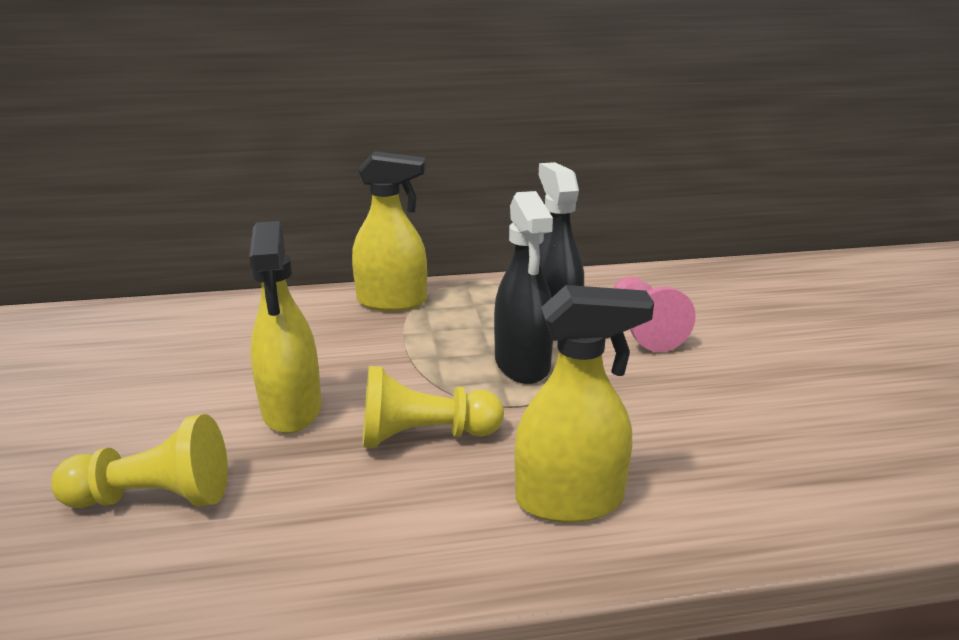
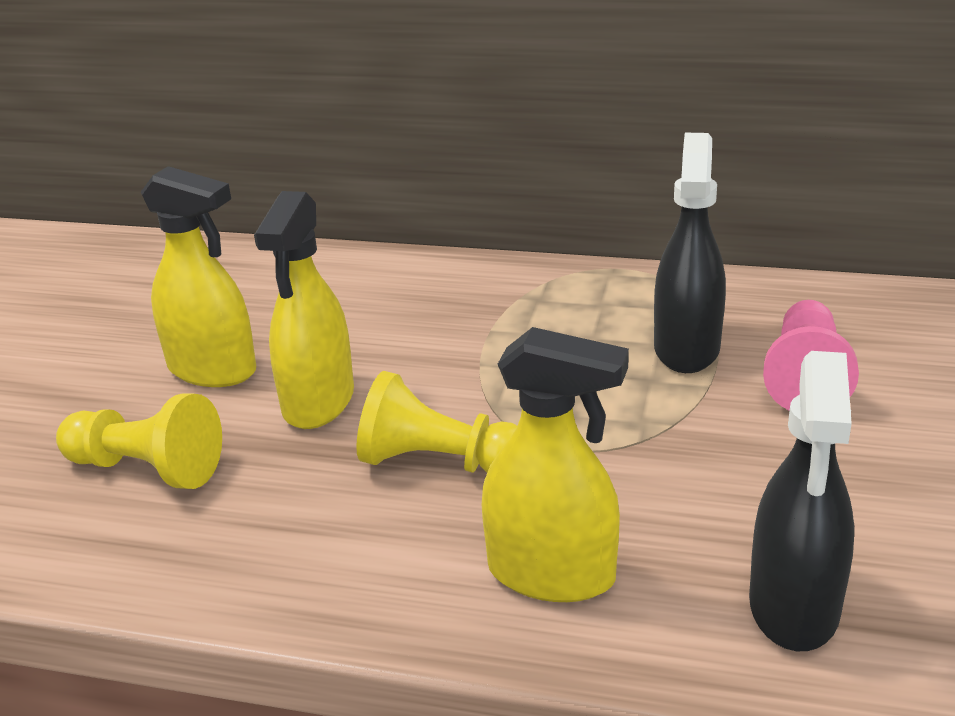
camera: 25 degrees right, 5 degrees up
yellow spray bottle [352,151,427,311] -> yellow spray bottle moved to [141,166,256,387]
black spray bottle [494,191,553,384] -> black spray bottle moved to [749,351,854,651]

